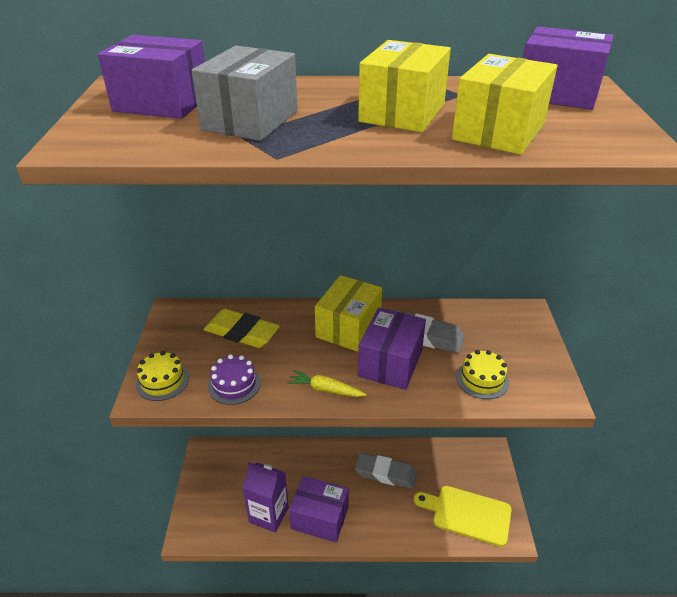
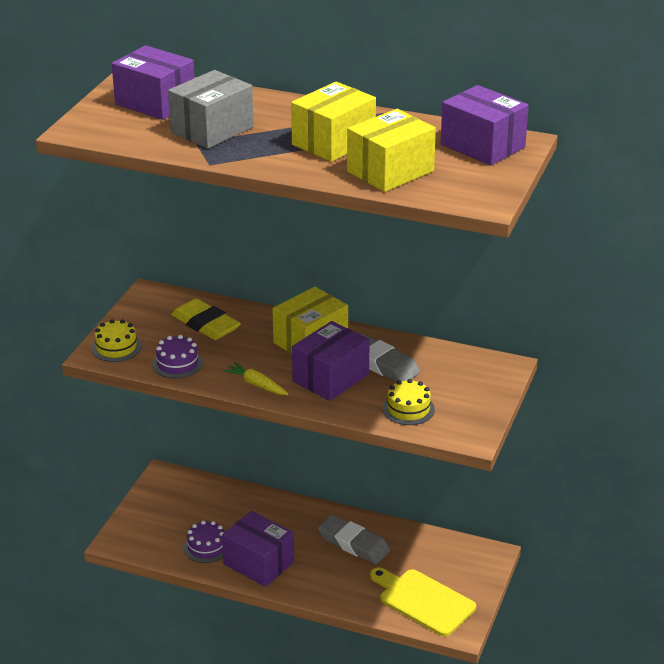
camera: 20 degrees right, 5 degrees down
purple carton [243,462,289,533] -> purple cake [184,521,224,563]

